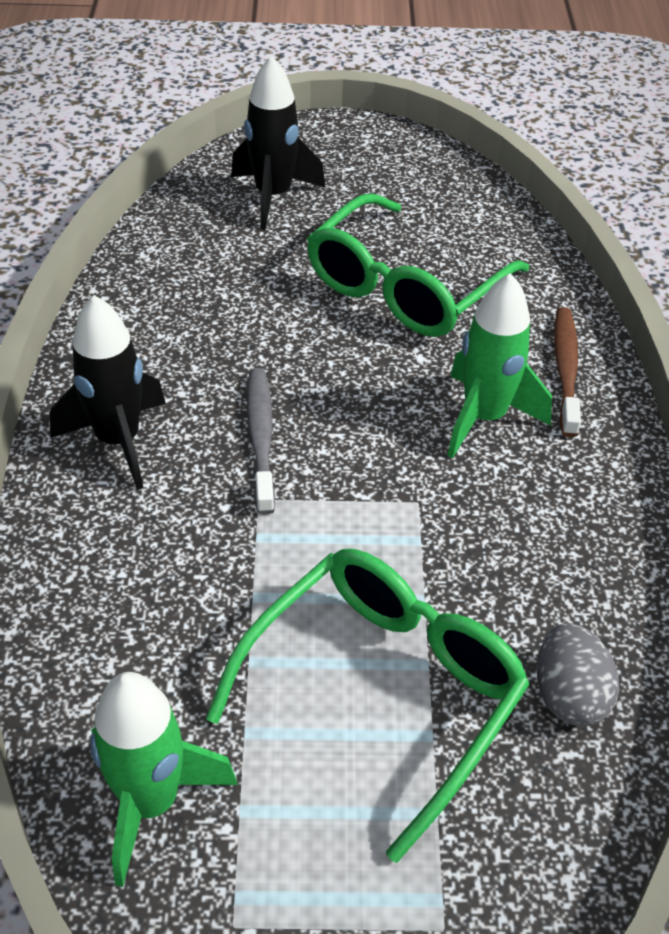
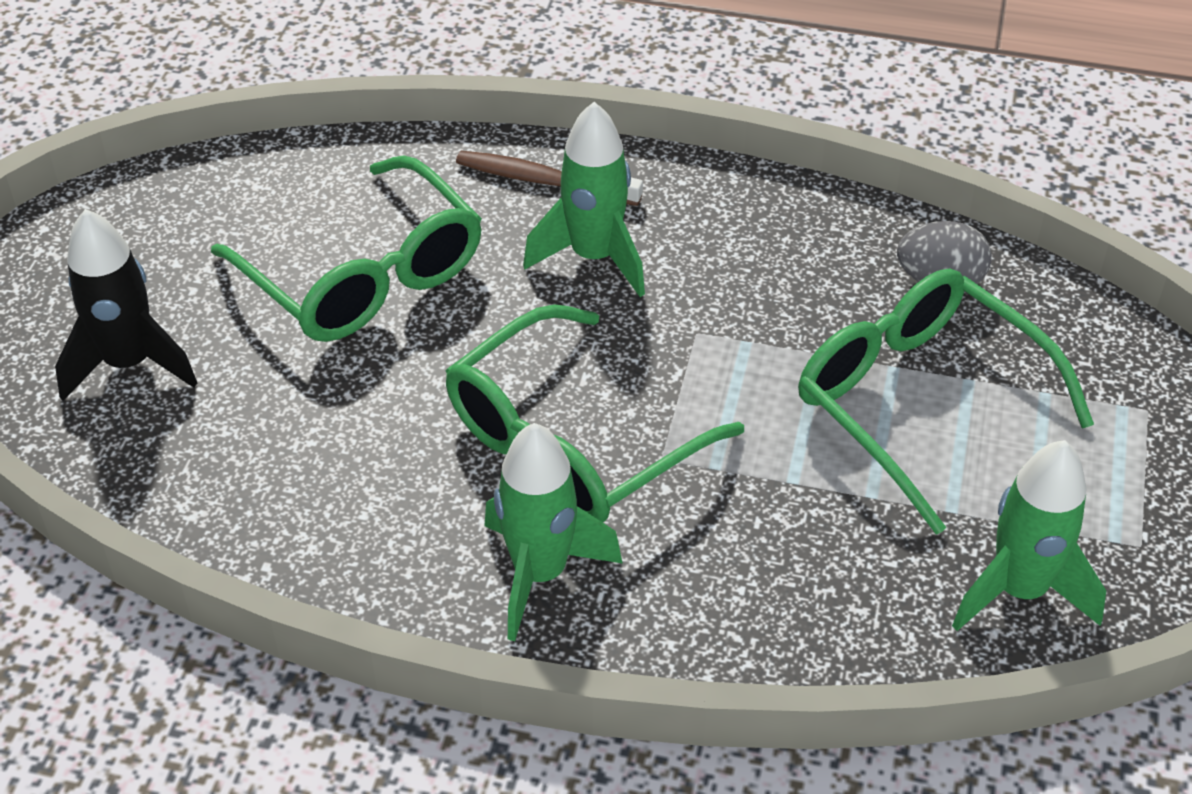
camera: 75 degrees left, 0 degrees up
black rocket [50,295,166,490] -> green rocket [485,423,623,641]
grey toothbrush [247,368,275,515] -> green glasses [446,304,744,522]

